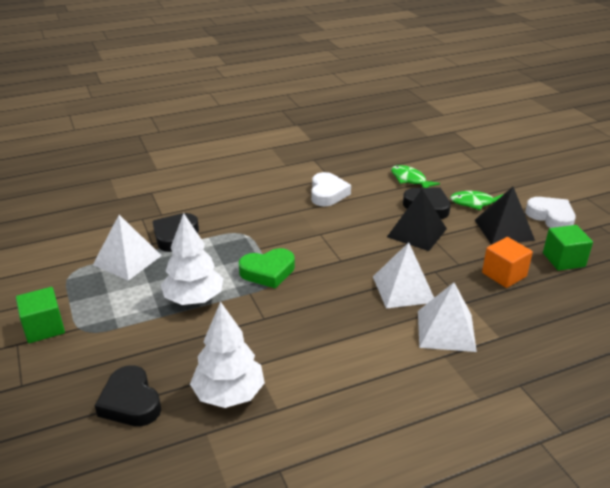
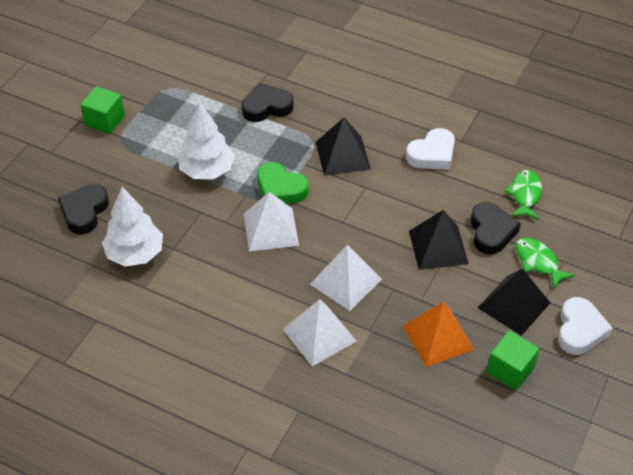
camera: 50 degrees right, 15 degrees up
white pyramid [93,215,162,281] -> white pyramid moved to [244,192,299,251]
orange cube [482,237,533,288] -> orange pyramid [403,301,475,367]
none -> black pyramid [316,118,371,176]

